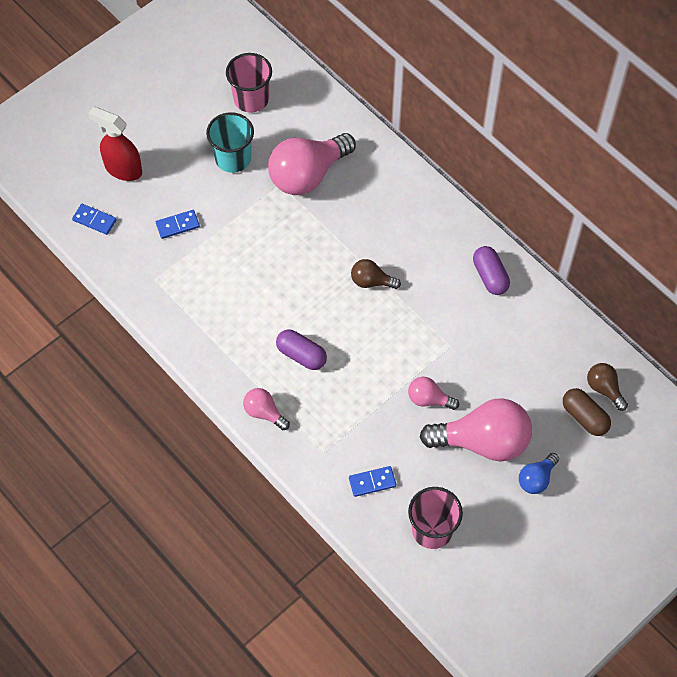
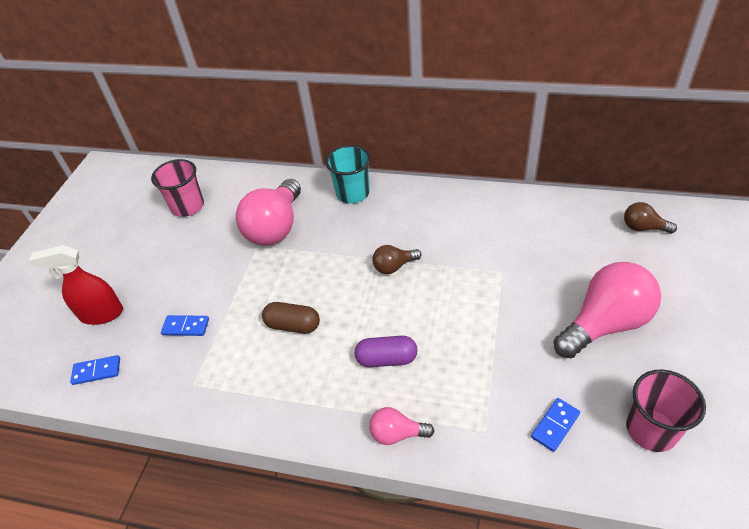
camera: 30 degrees left, 15 degrees down
blue domino [156,210,200,239] -> blue domino turned 60 degrees clockwise [161,315,209,336]
turquoise cup [206,112,254,173] -> turquoise cup moved to [325,145,371,203]
pink light bulb [408,377,459,410] -> none
purple capsule [473,246,510,295] -> none
blue light bulb [519,453,559,494] -> none
brown capsule [563,388,611,436] -> brown capsule moved to [262,302,320,334]

